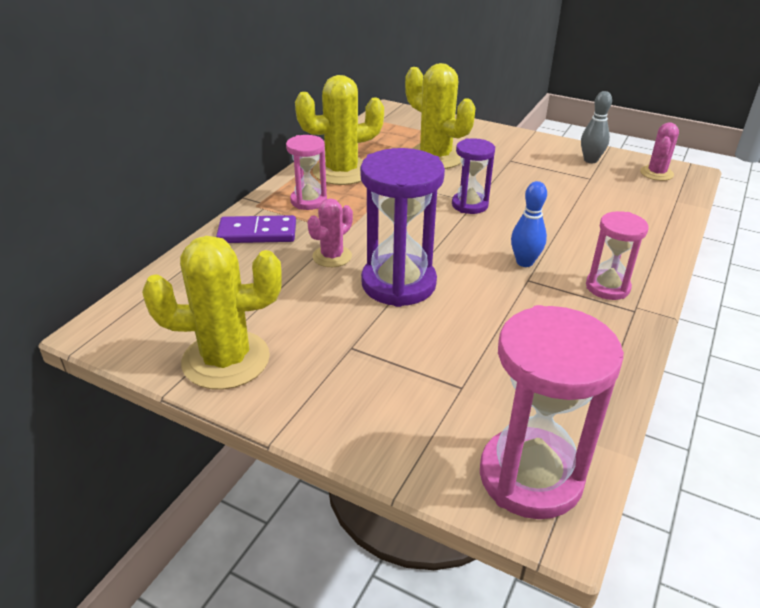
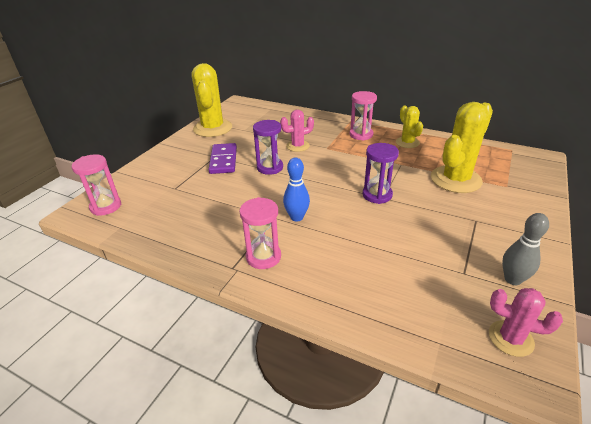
camera: 90 degrees right, 0 degrees up
purple domino [216,215,296,243] -> purple domino moved to [208,143,237,174]
yellow cactus [295,75,384,185] -> yellow cactus [396,105,423,148], size x0.55
pink cactus [307,198,353,267] -> pink cactus turned 60 degrees counterclockwise [280,110,314,152]
purple hourglass [360,148,445,307] -> purple hourglass [253,120,283,175], size x0.58
pink hourglass [480,305,624,519] -> pink hourglass [72,154,121,216], size x0.58

